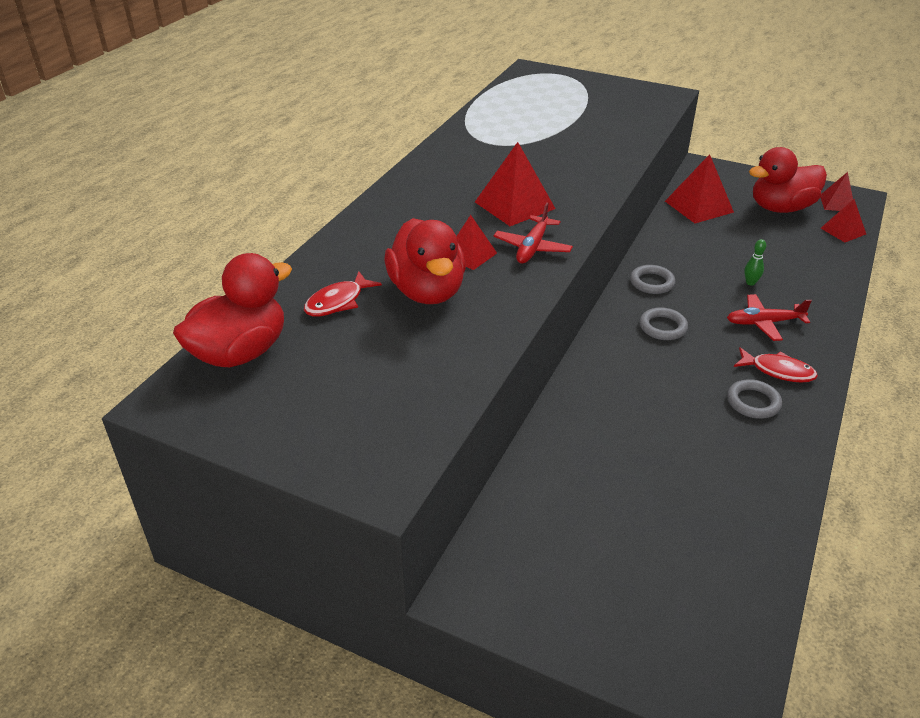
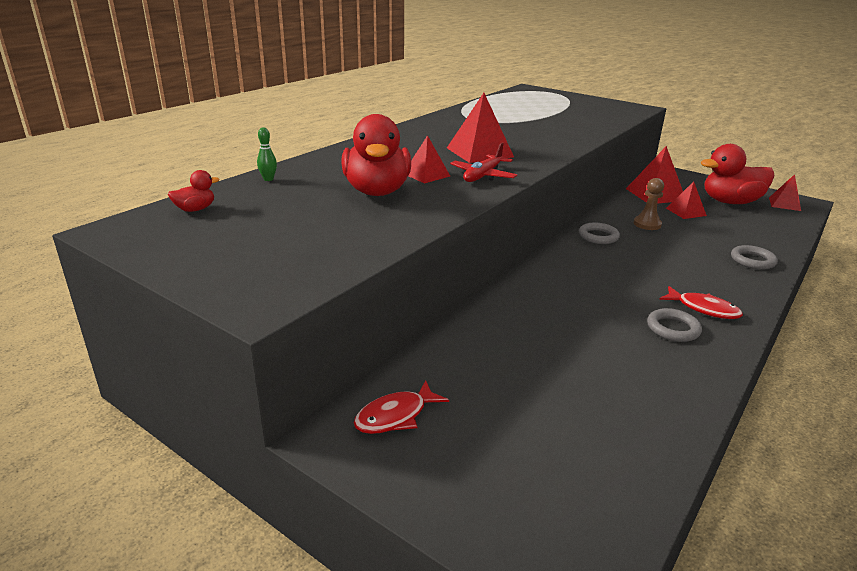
camera: 10 degrees right, 10 degrees down
red duck [173,253,292,367] -> red duck [168,170,219,212], size x0.44
red fish [304,272,382,316] -> red fish moved to [354,380,449,434]
grey ring [640,307,688,340] -> grey ring moved to [731,245,778,269]
red plane [727,294,812,341] -> none
green bowling pin [744,239,766,286] -> green bowling pin moved to [257,127,277,181]
red pyramid [821,199,866,242] -> red pyramid moved to [666,181,707,219]
none -> brown pawn [634,178,664,230]

